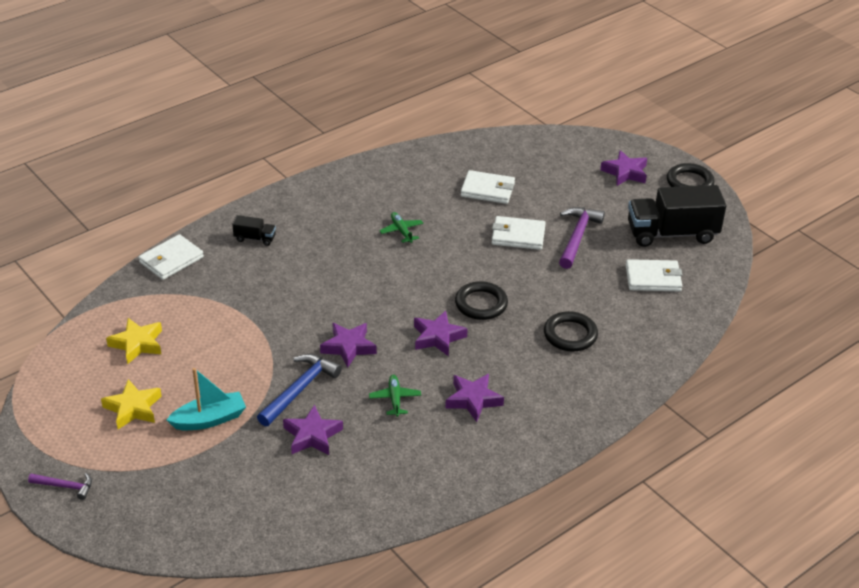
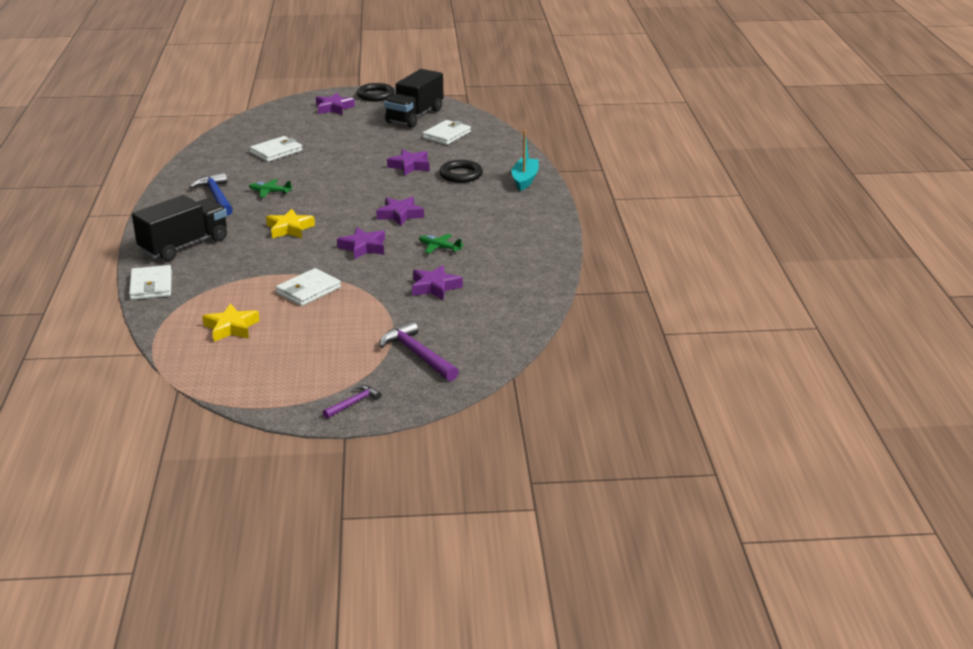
camera: 55 degrees left, 10 degrees down
yellow star [101,379,162,429] -> yellow star moved to [266,209,315,238]
turquoise boat [167,368,246,430] -> turquoise boat moved to [511,130,539,191]
black truck [232,215,276,246] -> black truck [132,195,227,261], size x2.24
blue hammer [257,354,342,427] -> blue hammer moved to [189,172,233,216]
purple star [445,374,504,422] -> purple star moved to [387,149,430,176]
black ring [455,281,508,320] -> none
white wallet [492,216,546,250] -> white wallet moved to [276,268,341,306]
purple hammer [559,207,605,269] -> purple hammer moved to [380,321,459,381]

